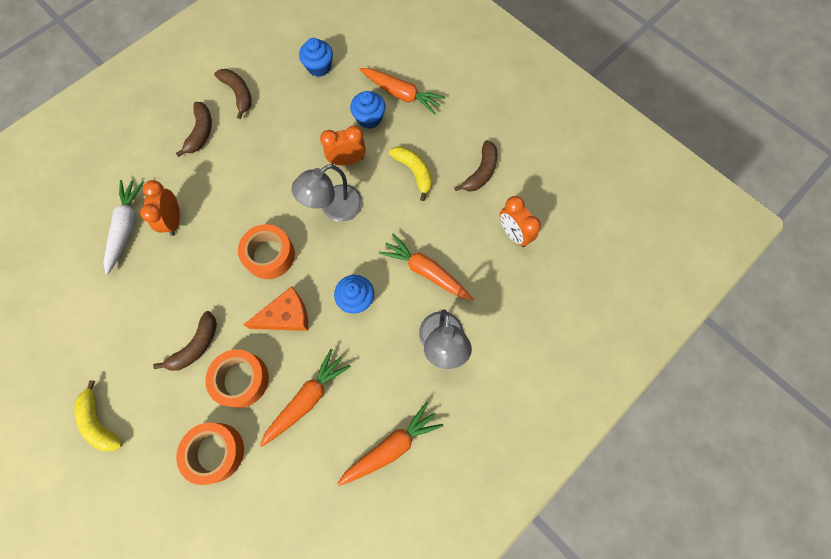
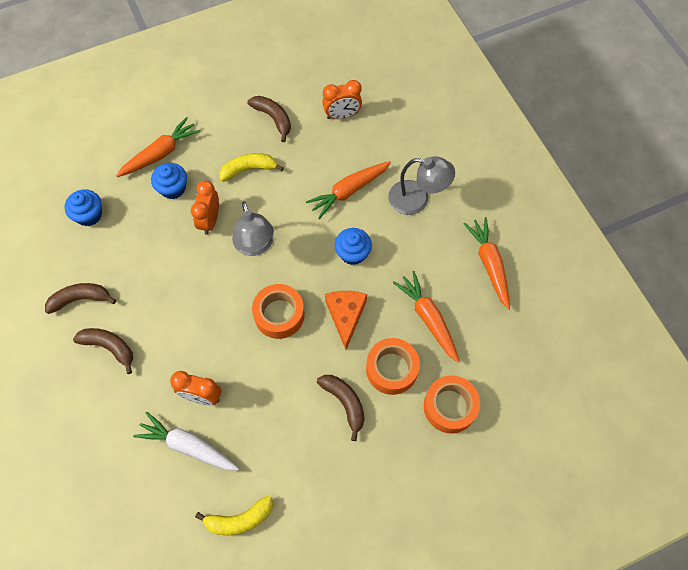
camera: 70 degrees left, 5 degrees down
yellow banana [74,380,123,451] -> yellow banana moved to [195,495,273,535]

